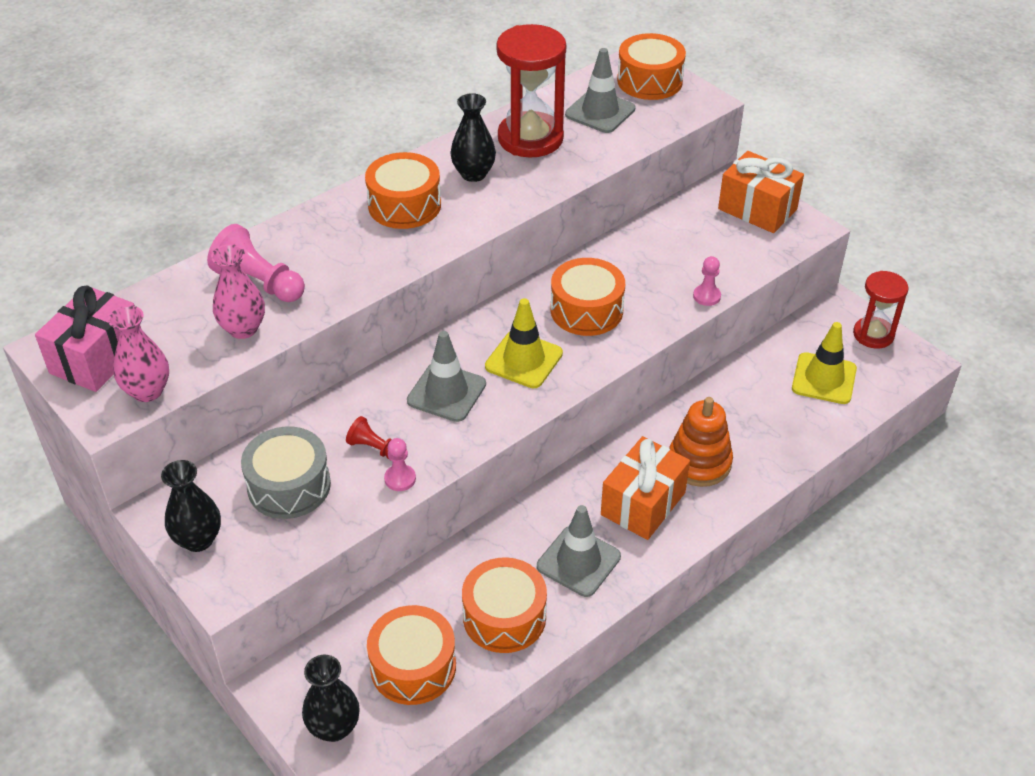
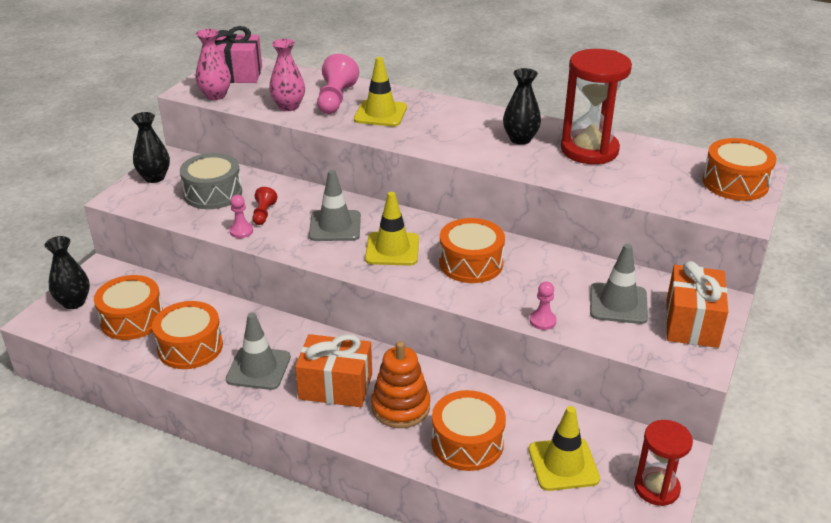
camera: 65 degrees right, 10 degrees down
orange drum [365,152,441,229] -> orange drum moved to [432,390,506,471]
grey traffic cone [565,48,635,133] -> grey traffic cone moved to [590,244,648,324]
none -> yellow traffic cone [354,57,407,126]

